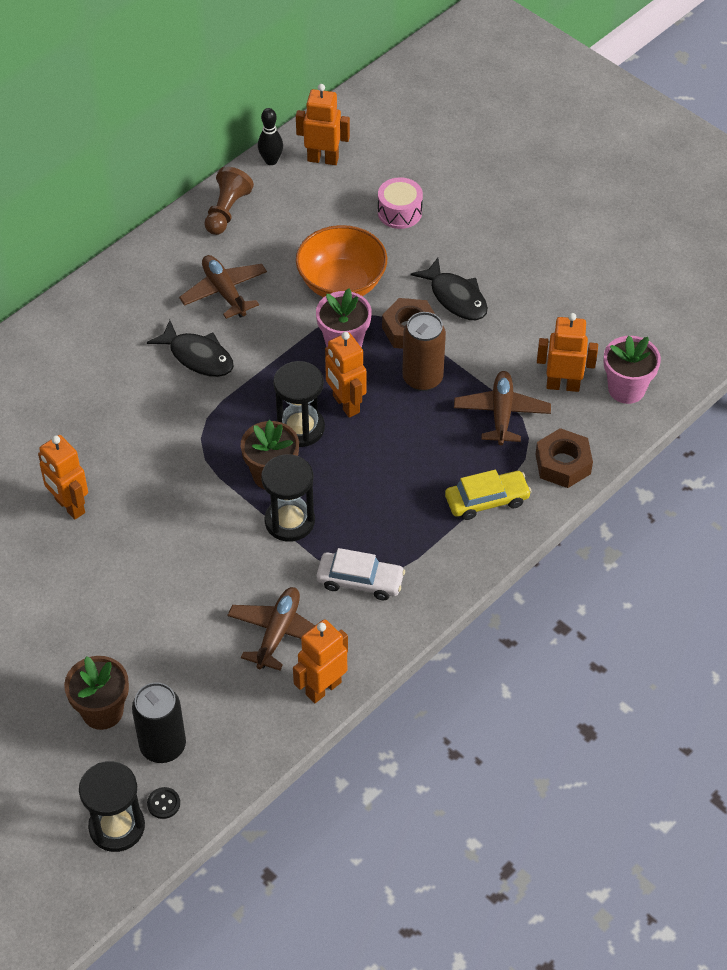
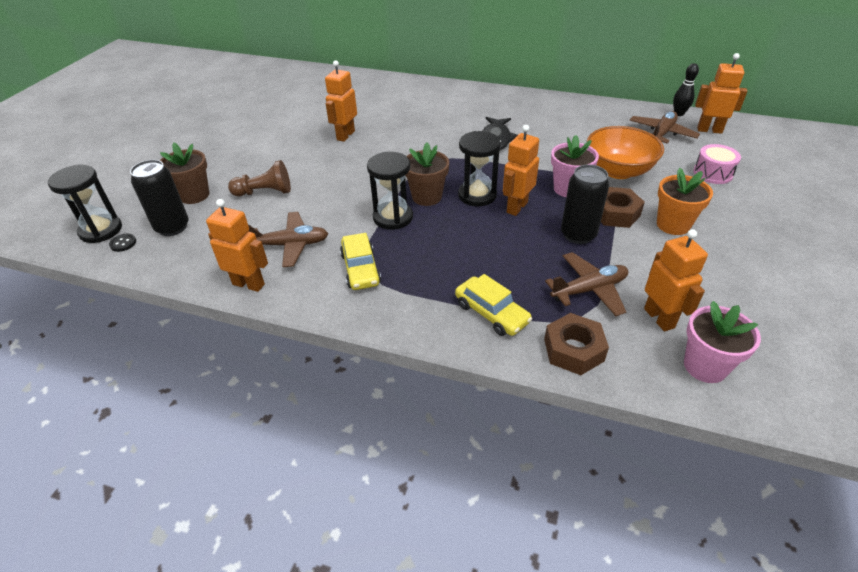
camera: 65 degrees right, 10 degrees down
brown plane [179,255,267,319] -> brown plane moved to [629,111,700,144]
brown pawn [204,167,254,235] -> brown pawn moved to [228,160,291,196]
orange robot [296,84,350,165] -> orange robot turned 60 degrees counterclockwise [695,53,748,134]
white car [317,548,405,600] -> yellow car [340,233,381,290]
brown can [402,312,446,391] -> black can [561,164,609,244]
black fish [410,258,488,320] -> orange flower pot [657,168,713,235]

